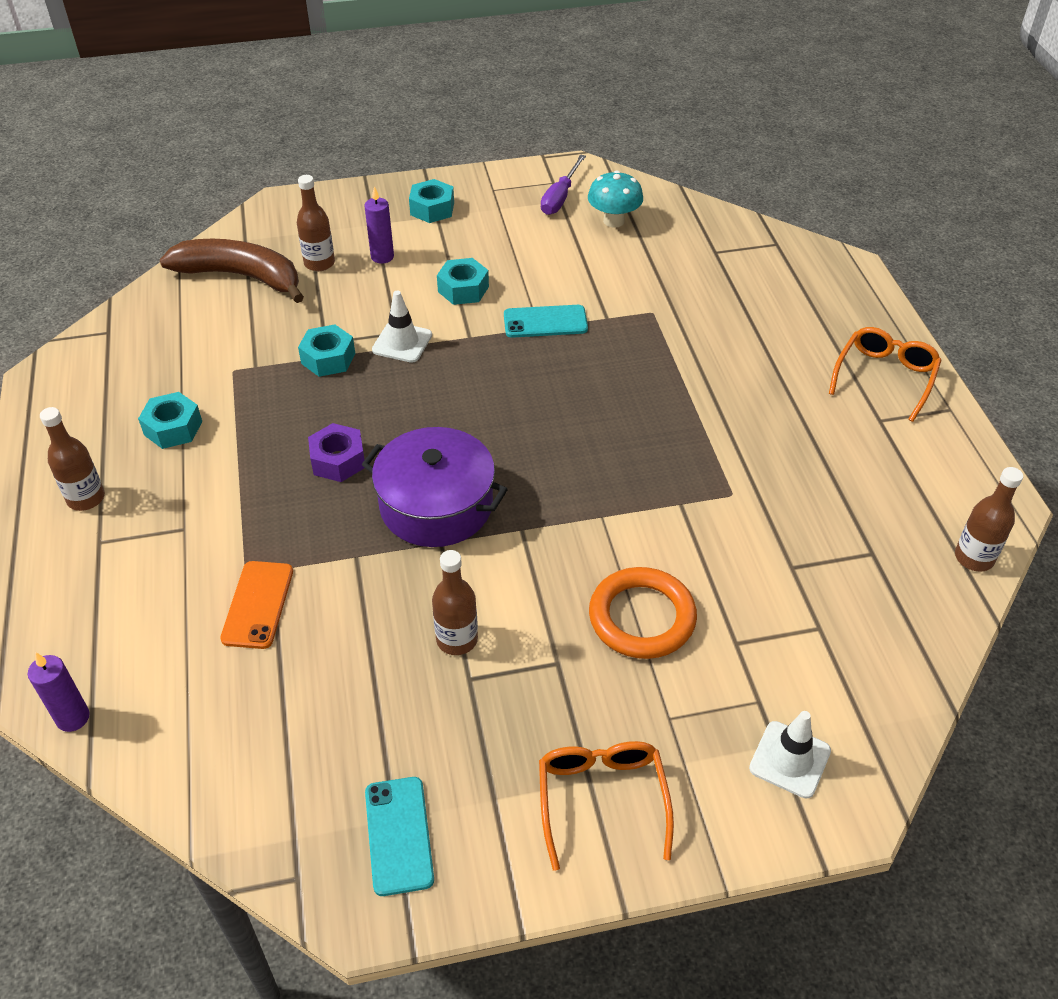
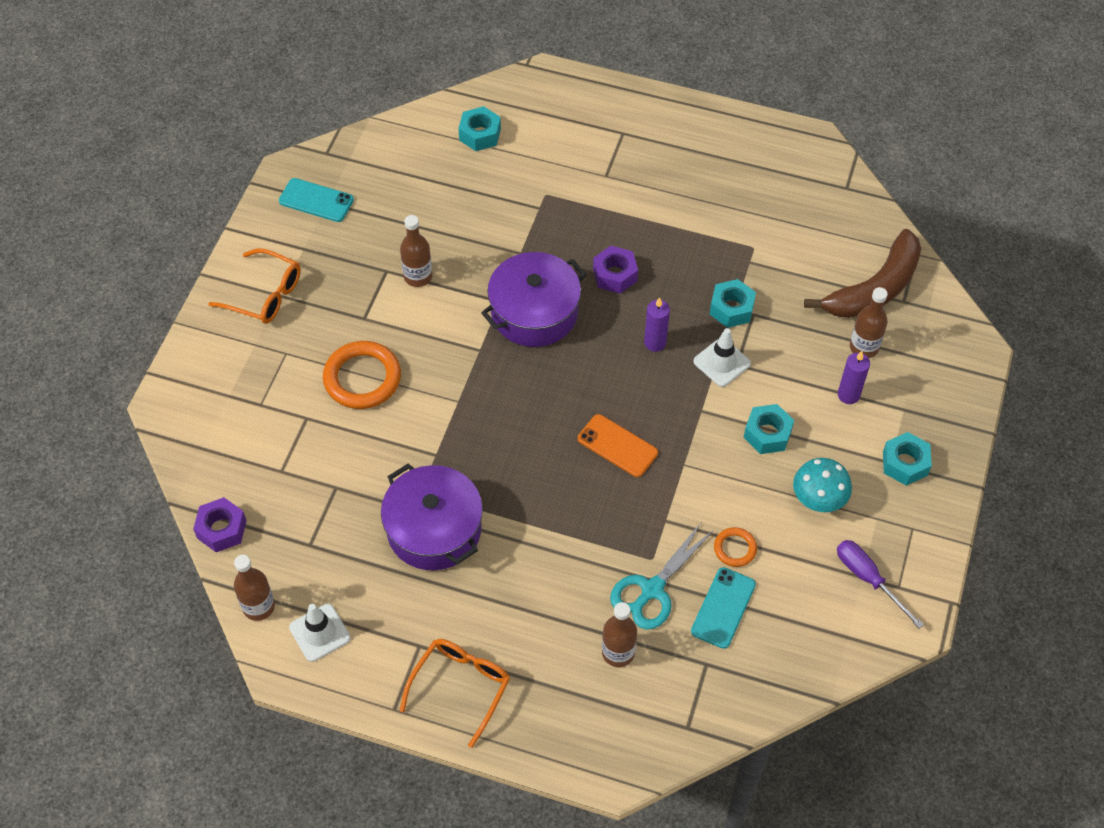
camera: 120 degrees right, 10 degrees up
purple candle [28,652,90,732] -> purple candle moved to [644,297,670,352]
brown bottle [40,407,105,511] -> brown bottle moved to [602,602,637,667]
turquoise nut [138,392,202,449] -> turquoise nut moved to [458,106,501,151]
orange phone [220,561,293,649] -> orange phone moved to [578,414,658,477]
turquoise phone [504,305,588,338] -> turquoise phone moved to [691,567,756,649]
turquoise mushroom [588,171,643,228] -> turquoise mushroom moved to [793,458,852,512]
white traffic cone [749,711,831,799] -> white traffic cone moved to [289,604,351,662]
orange glasses [829,327,942,422] -> orange glasses turned 120 degrees counterclockwise [400,639,510,748]
none -> purple nut [193,497,247,552]
none -> purple pot [381,464,483,570]
none -> turquoise scissors [610,523,714,630]
none -> orange ring [714,527,757,567]

